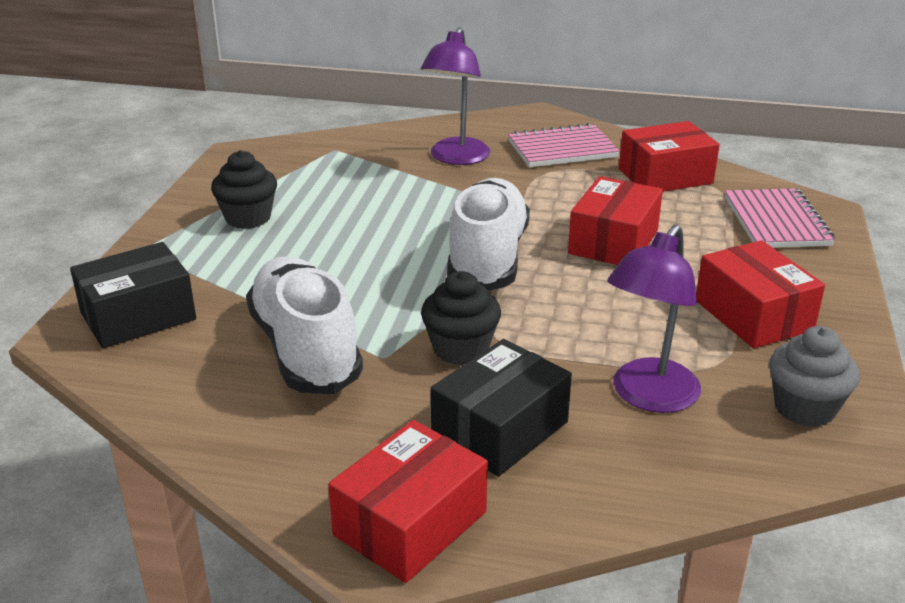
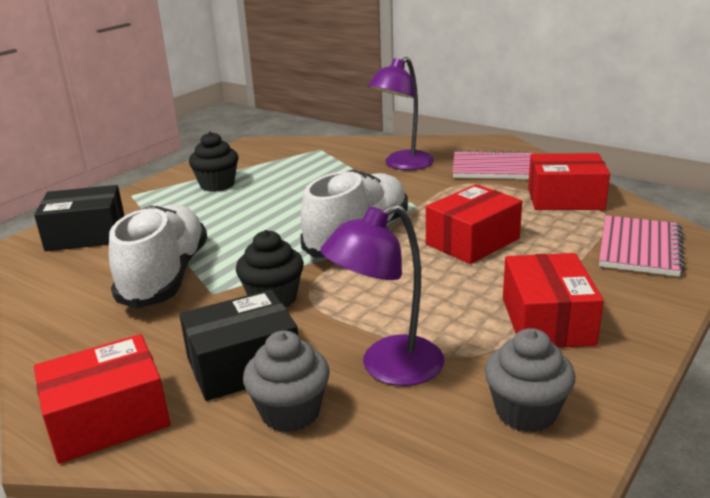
camera: 25 degrees right, 5 degrees down
none -> grey cupcake [243,331,330,432]

